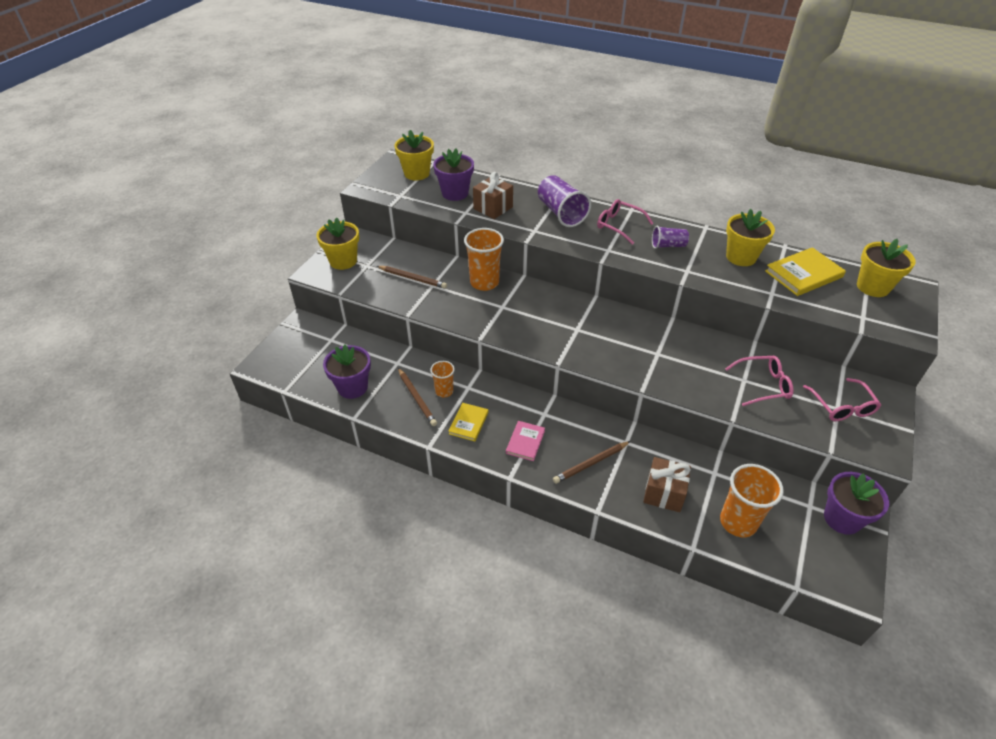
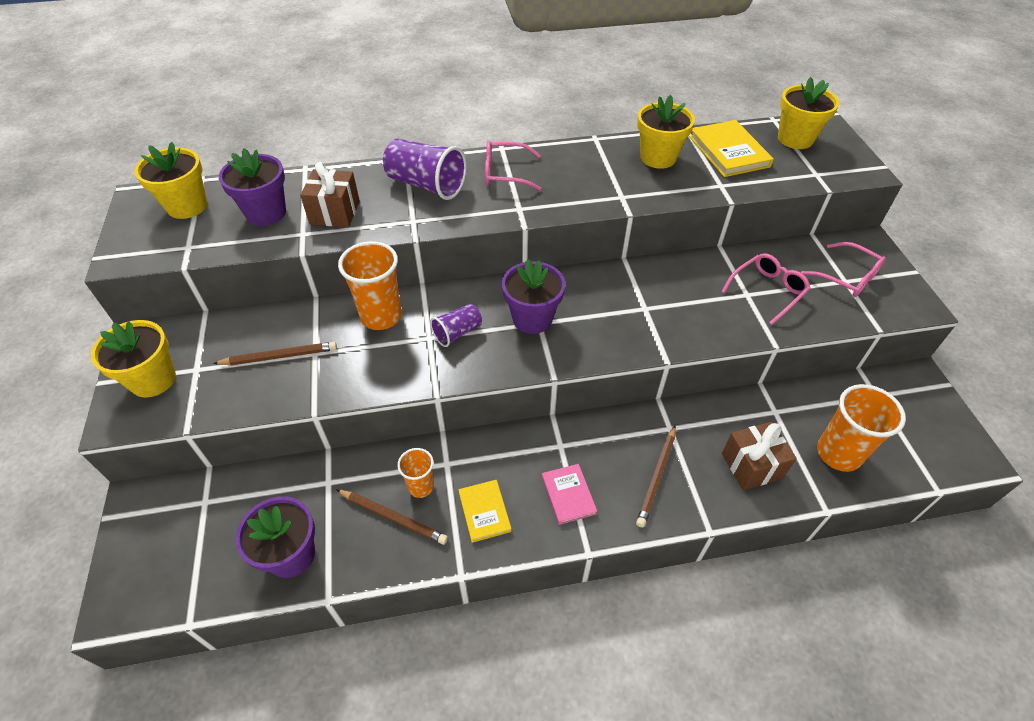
camera: 35 degrees left, 5 degrees up
purple cup [652,226,689,249] -> purple cup moved to [430,304,482,347]
yellow book [765,247,846,296] -> yellow book turned 45 degrees counterclockwise [689,120,774,177]
purple flower pot [824,472,889,535] -> purple flower pot moved to [502,259,565,334]

